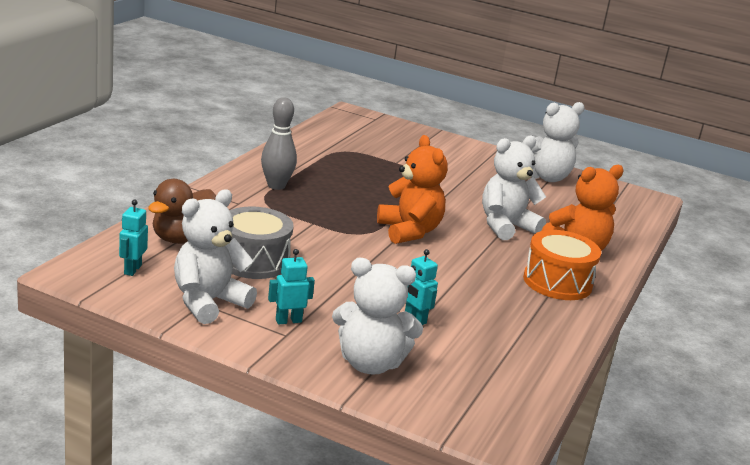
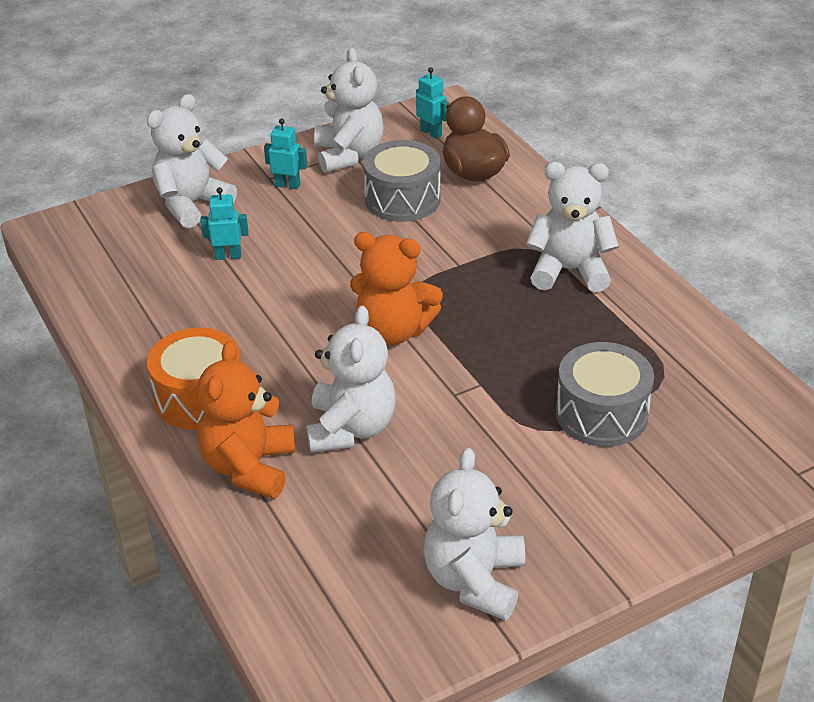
camera: 130 degrees right, 15 degrees up
grey bowling pin [261,97,297,190] -> white teddy bear [526,162,619,292]
turquoise robot [268,249,315,325] -> turquoise robot turned 90 degrees counterclockwise [264,119,307,190]
none -> grey drum [556,342,654,447]

